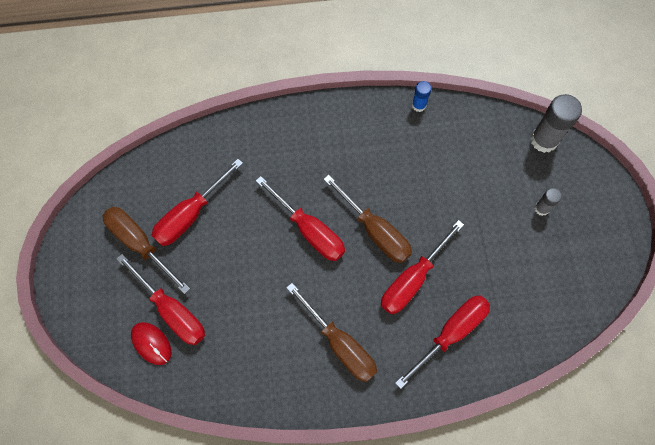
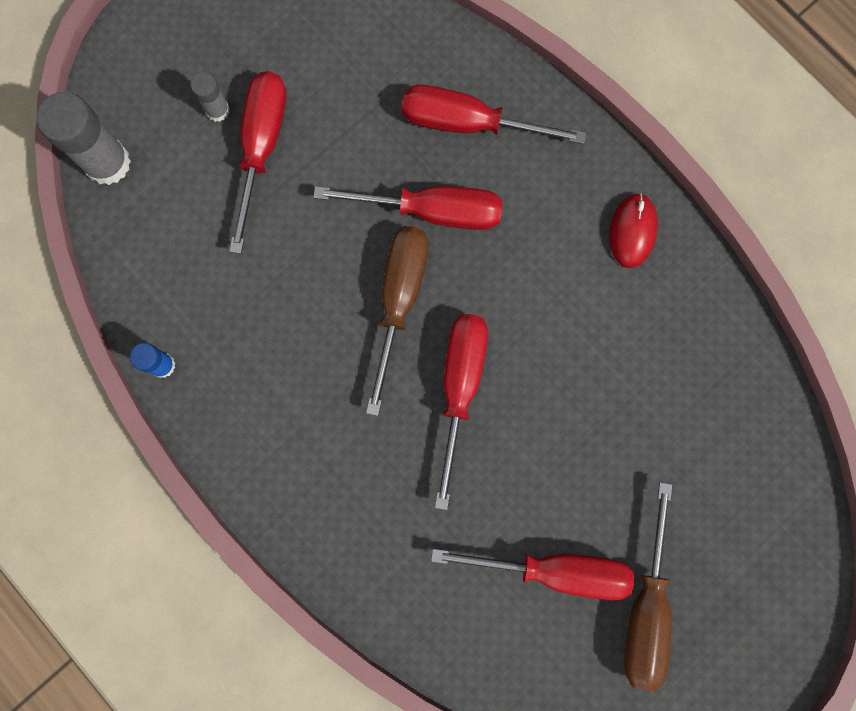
camera: 125 degrees left, 10 degrees up
red screwdriver [117,254,205,345] -> red screwdriver moved to [229,71,286,254]
red mouse [131,322,171,365] -> red mouse moved to [609,193,658,268]
brown screwdriver [286,283,377,382] -> none

